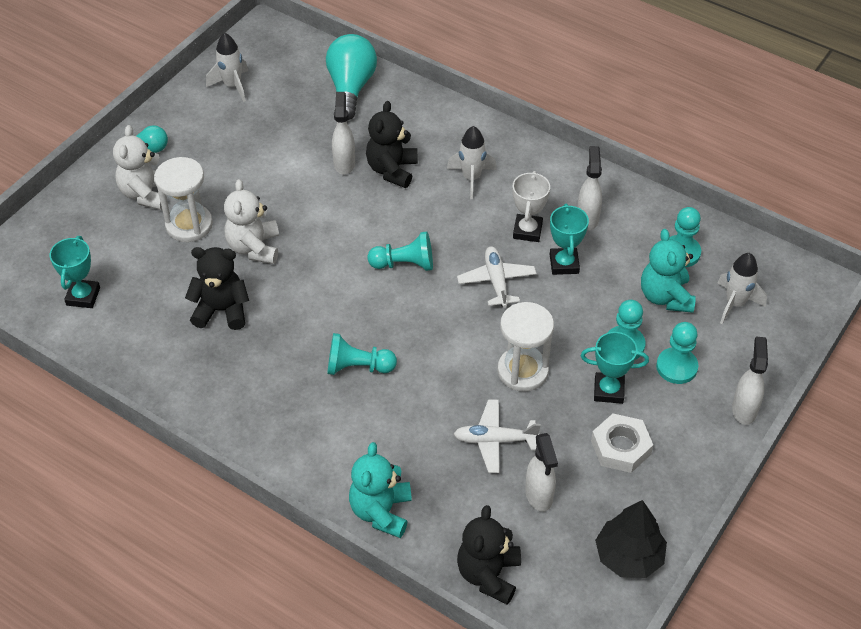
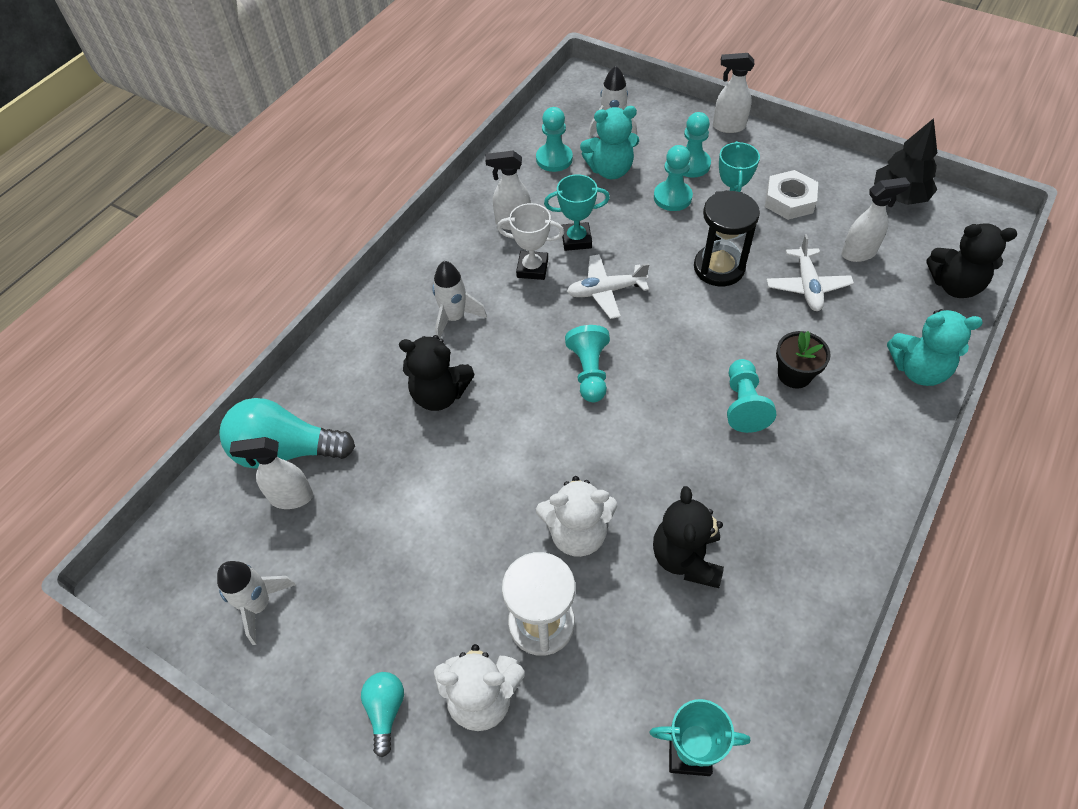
camera: 90 degrees left, 5 degrees up
white spray bottle [332,92,355,175] -> white spray bottle moved to [230,437,313,509]
white hourglass [497,302,554,392] -> black hourglass [694,190,760,286]
none -> black flower pot [776,331,831,388]

